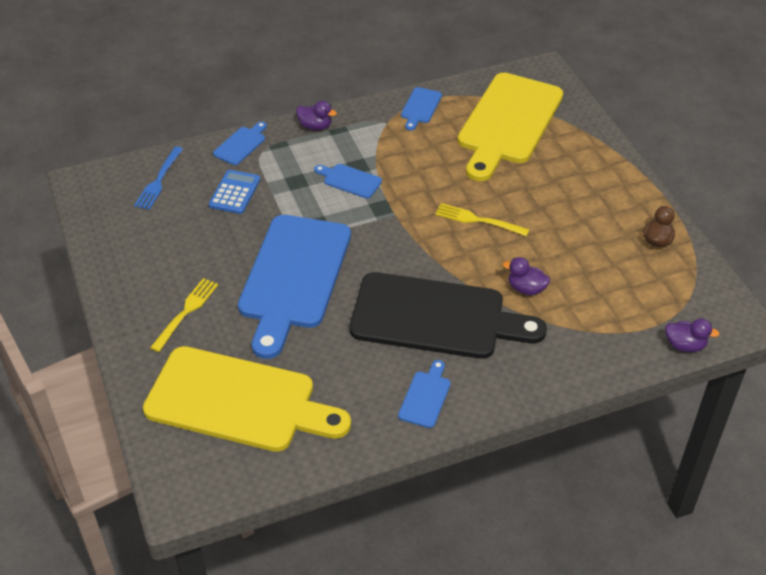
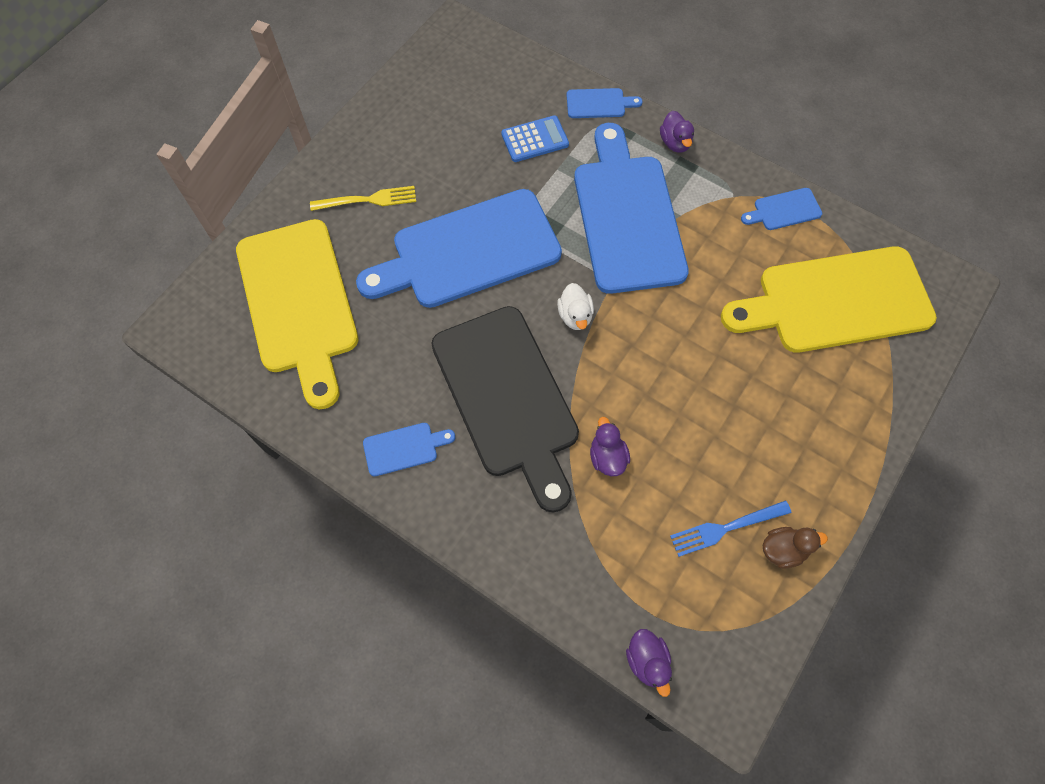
camera: 55 degrees right, 20 degrees up
blue fork [134,146,183,210] -> blue fork moved to [670,500,791,557]
blue cutting board [314,164,382,198] -> blue cutting board [574,123,689,294], size x2.46
yellow fork [435,203,530,236] -> none
none -> white duck [557,283,594,330]

